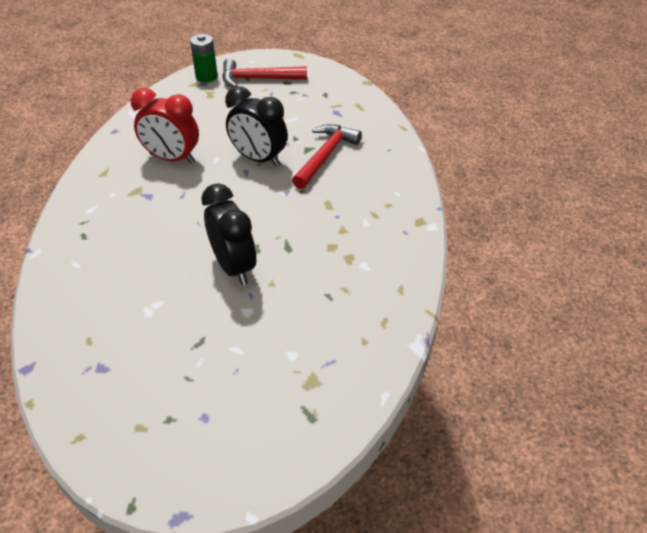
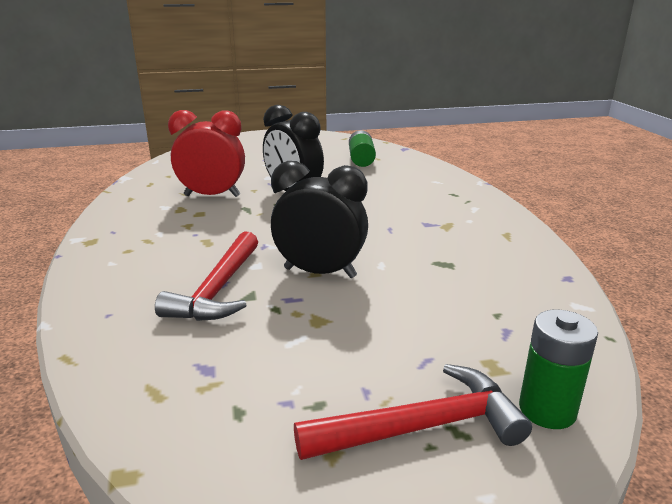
camera: 165 degrees right, 20 degrees down
red clock [131,88,199,164] -> red clock moved to [168,110,245,197]
none -> green battery [349,130,376,167]

